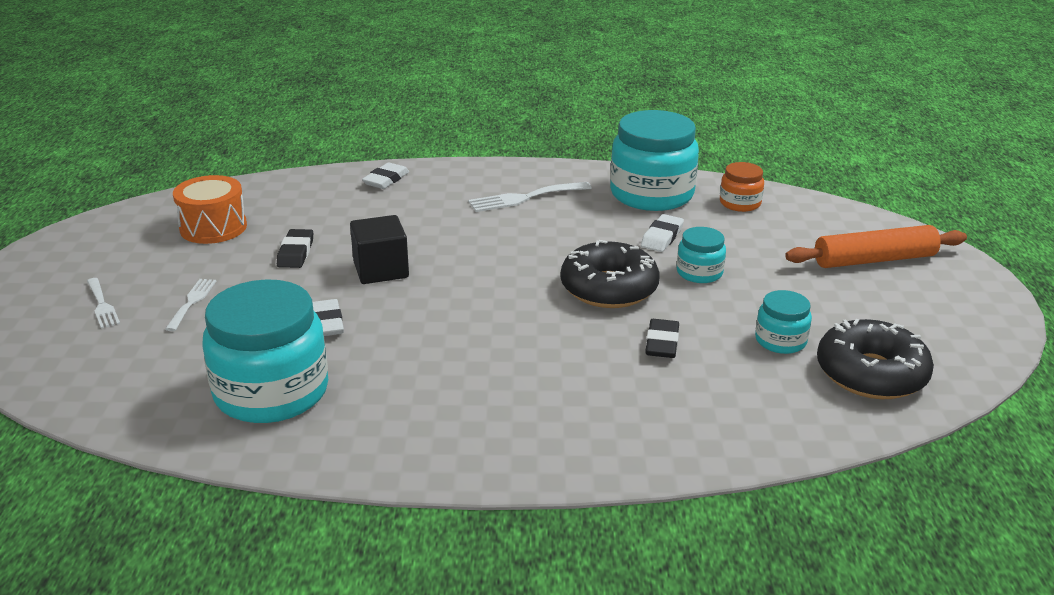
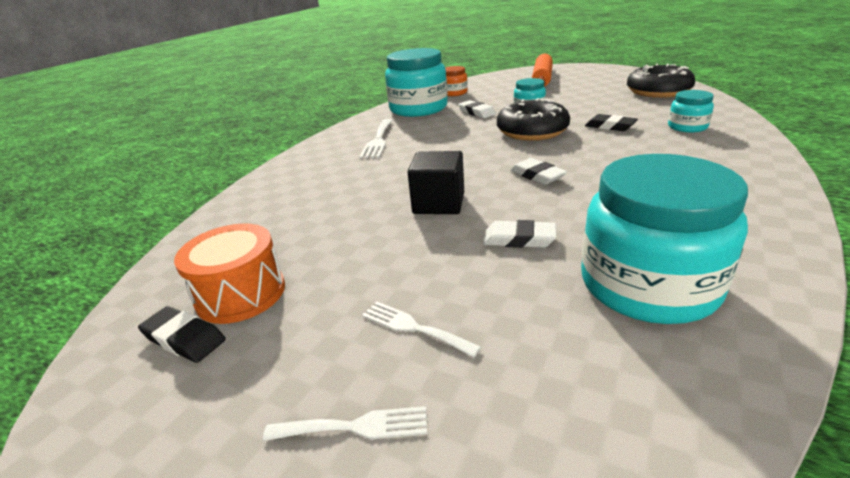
camera: 60 degrees left, 0 degrees up
black eraser [277,229,313,268] -> black eraser moved to [138,306,226,363]
white eraser [362,162,409,189] -> white eraser moved to [510,158,567,185]
turquoise jar [755,290,812,354] -> turquoise jar moved to [668,90,714,132]

